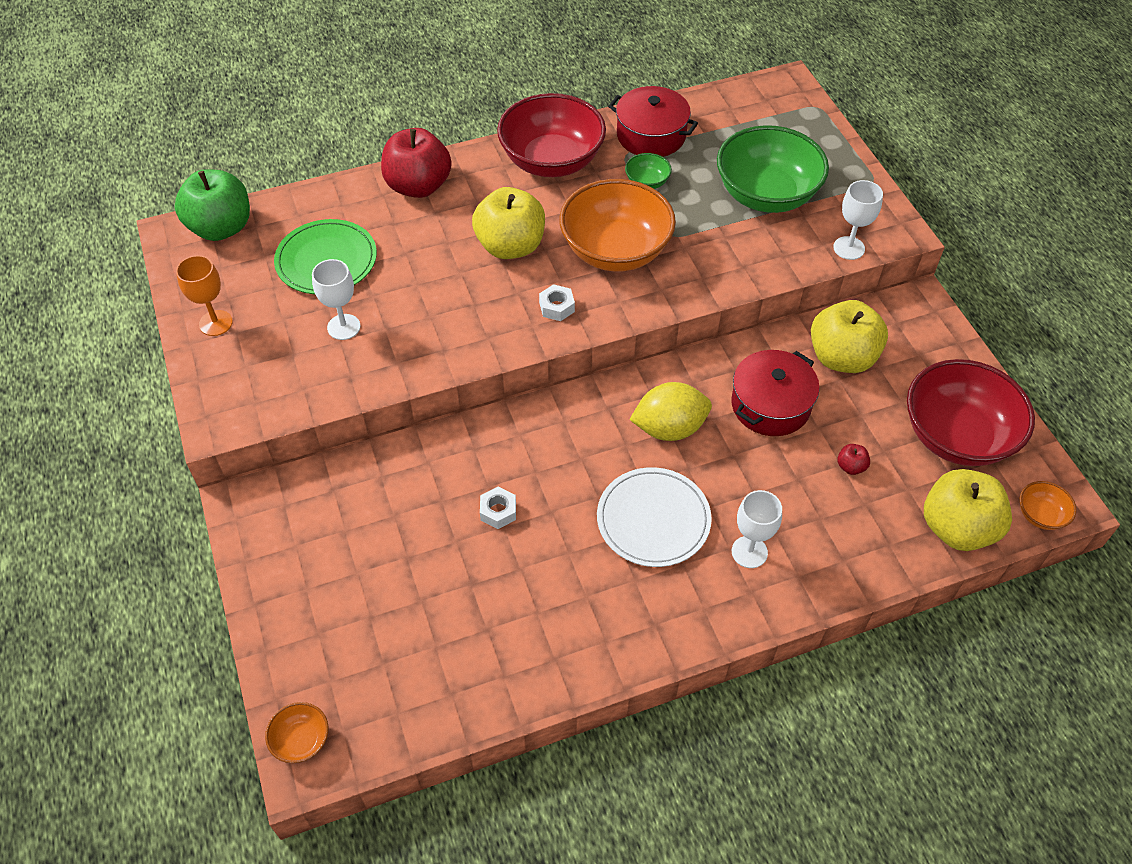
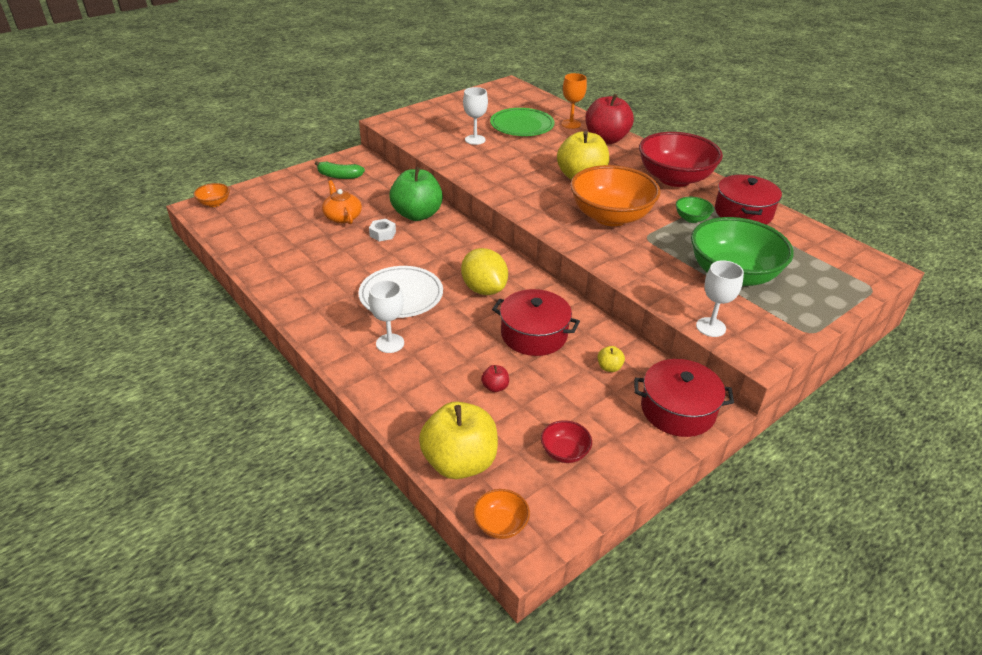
camera: 70 degrees right, 15 degrees down
green apple [175,169,250,241] -> green apple moved to [390,167,443,221]
orange goblet [176,255,233,336] -> orange goblet moved to [561,73,587,129]
white nut [539,284,575,321] -> none
yellow apple [811,300,888,373] -> yellow apple [598,346,625,372], size x0.40
red bowl [907,359,1035,466] -> red bowl [541,420,592,463], size x0.43
none -> green banana [315,161,365,179]
none -> orange teapot [322,180,362,224]
none -> red pot [634,359,734,437]

